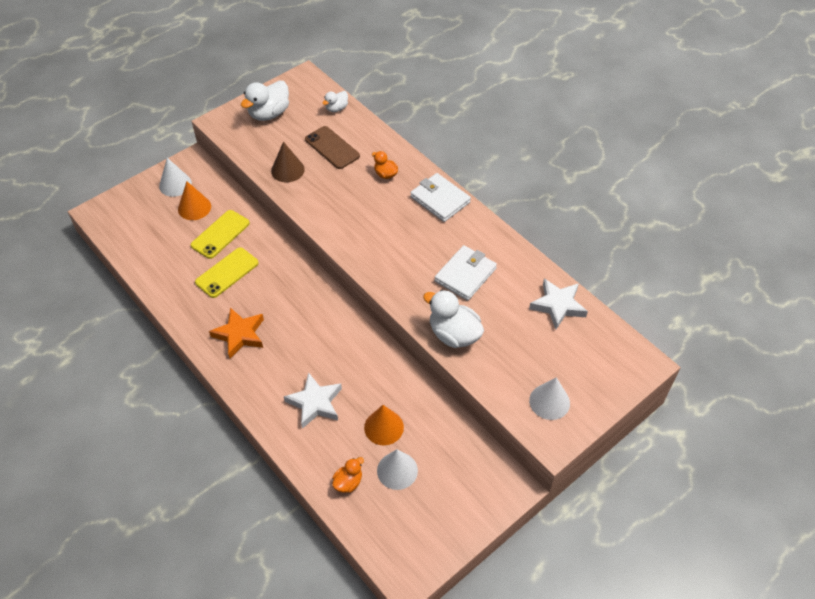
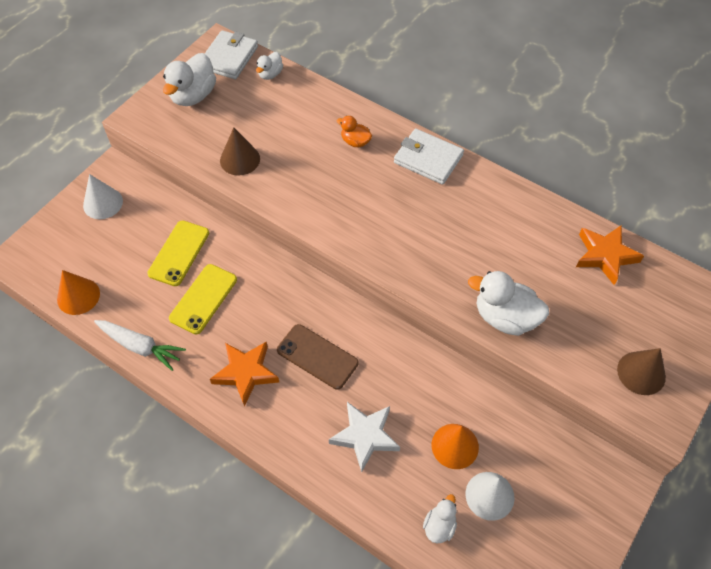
camera: 15 degrees left, 5 degrees up
orange cone [178,181,211,220] -> orange cone moved to [57,270,100,315]
brown phone [305,126,360,169] -> brown phone moved to [277,324,358,390]
orange duck [332,457,364,493] -> white duck [423,494,457,544]
white wallet [434,245,497,301] -> white wallet moved to [205,30,258,79]
white star [529,278,588,329] -> orange star [576,225,644,285]
white cone [529,377,570,420] -> brown cone [617,348,666,395]
none -> white carrot [94,320,186,371]

